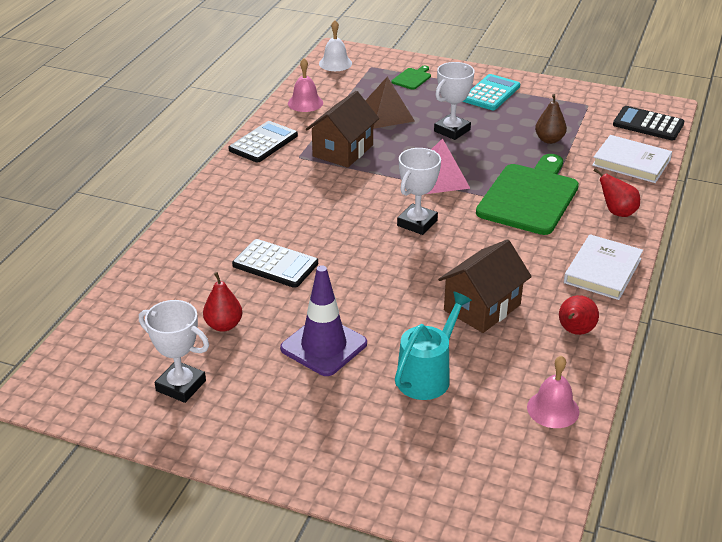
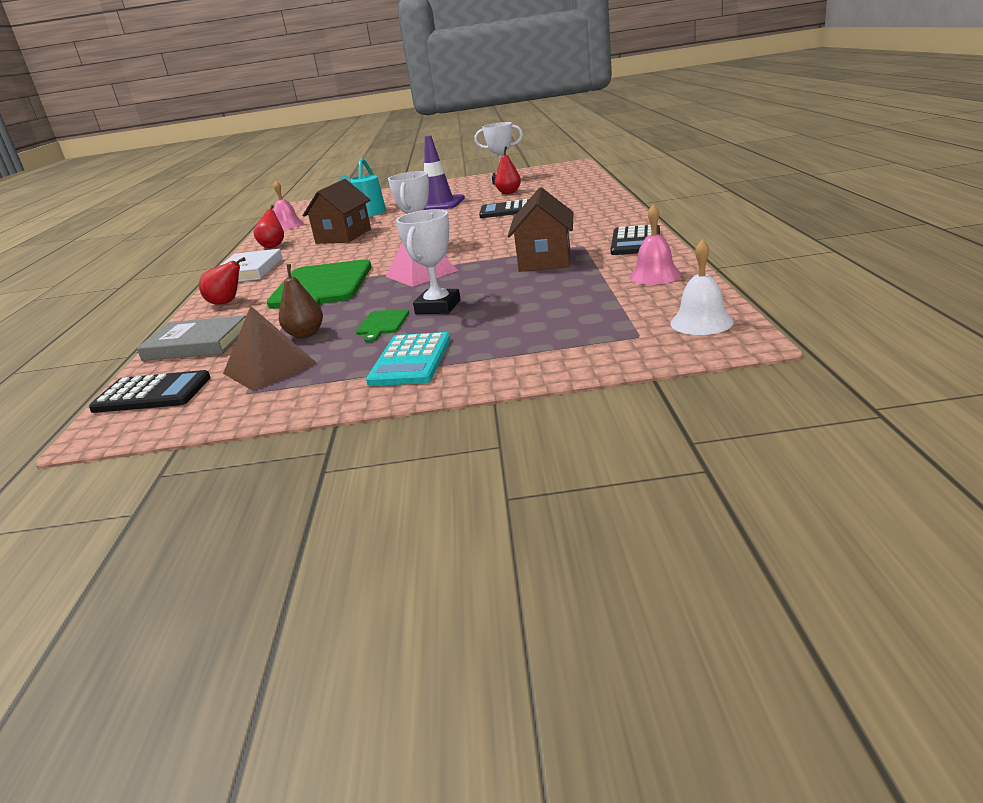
camera: 160 degrees right, 10 degrees down
brown pyramid [365,77,415,129] -> brown pyramid moved to [223,306,318,391]
green cutting board [391,65,431,90] -> green cutting board moved to [356,309,409,342]
white book [592,135,672,183] -> grey book [137,315,246,361]

